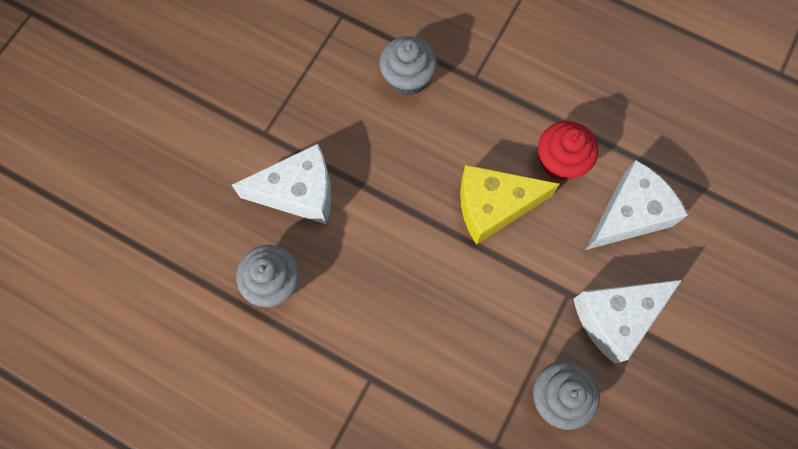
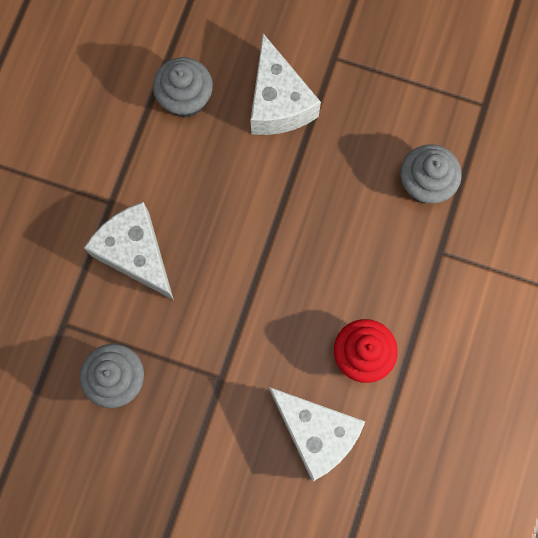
camera: 80 degrees right, 5 degrees up
yellow cheese [460,164,560,245] -> none
white cheese [573,280,682,364] -> white cheese moved to [84,202,174,300]

